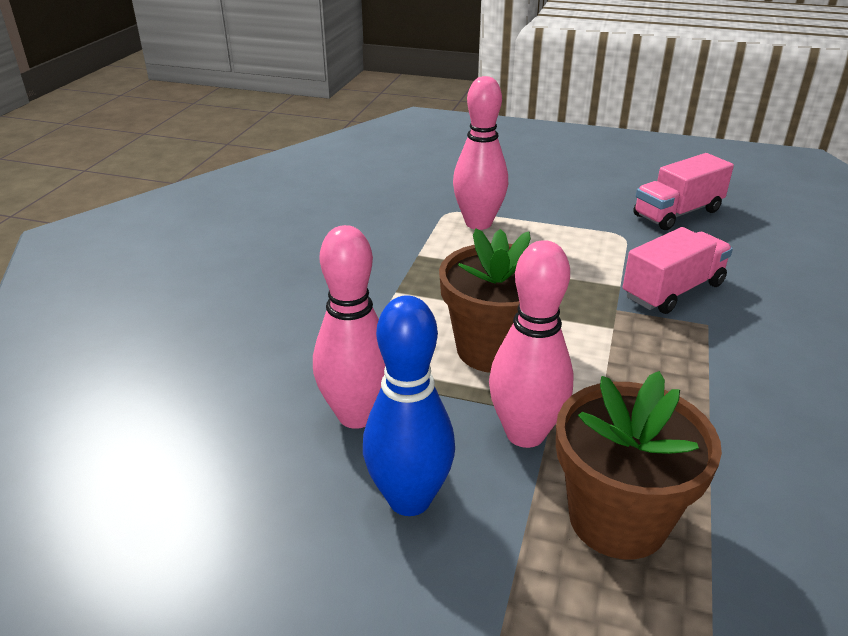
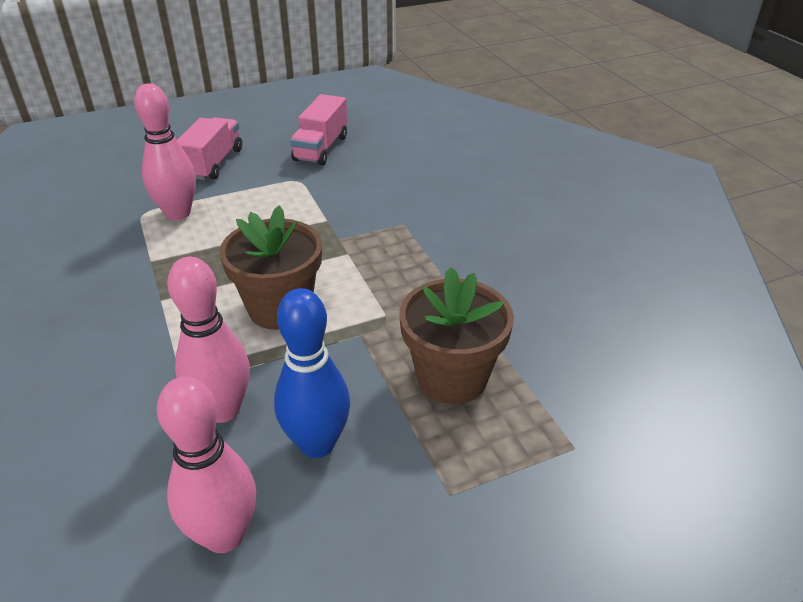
camera: 40 degrees left, 5 degrees up
pink bowling pin [489,240,574,448] -> pink bowling pin moved to [157,377,256,553]
pink truck [623,227,733,314] -> pink truck moved to [177,117,242,180]

